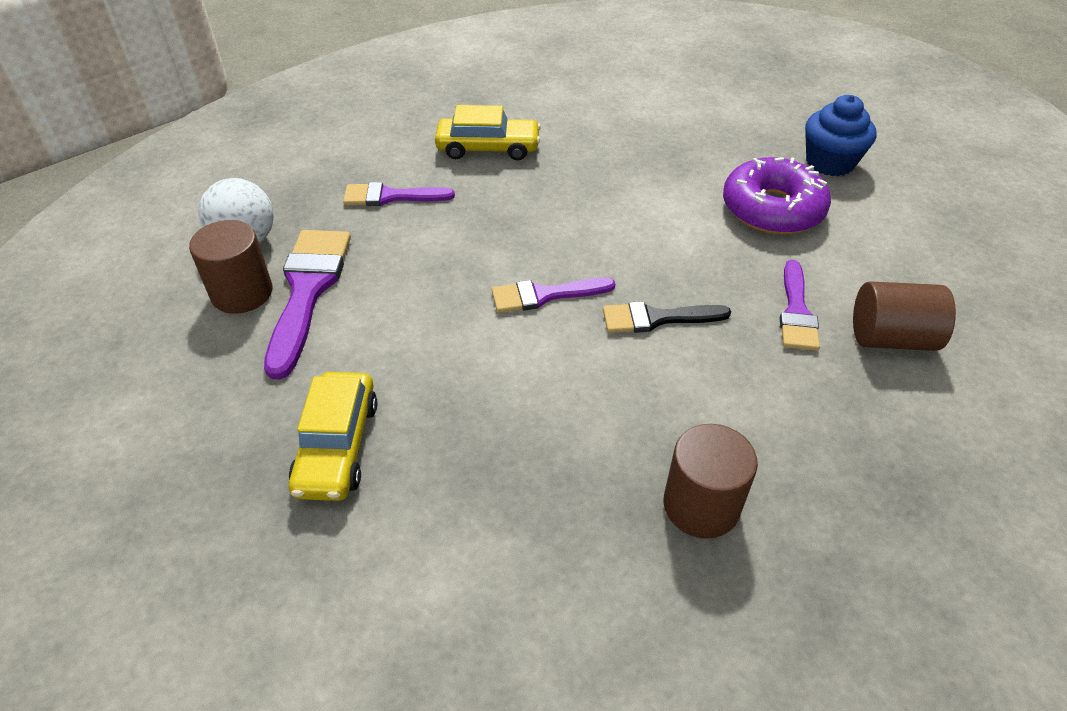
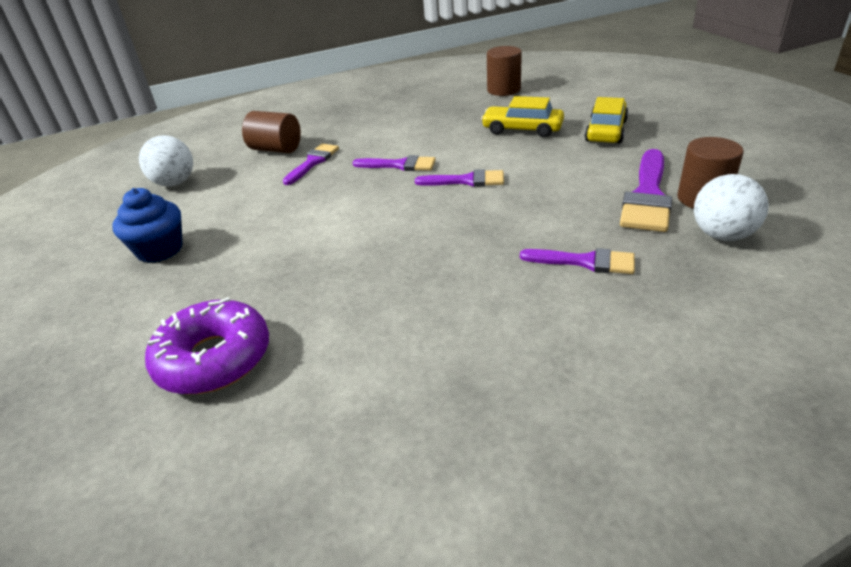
camera: 160 degrees left, 10 degrees down
yellow car [435,105,541,160] -> yellow car moved to [481,96,564,138]
black brush [603,301,731,333] -> purple brush [353,155,436,171]
brown cylinder [664,424,758,538] -> brown cylinder moved to [487,46,522,96]
purple donut [723,157,831,234] -> purple donut moved to [145,297,269,395]
none -> white ball [139,135,193,186]

